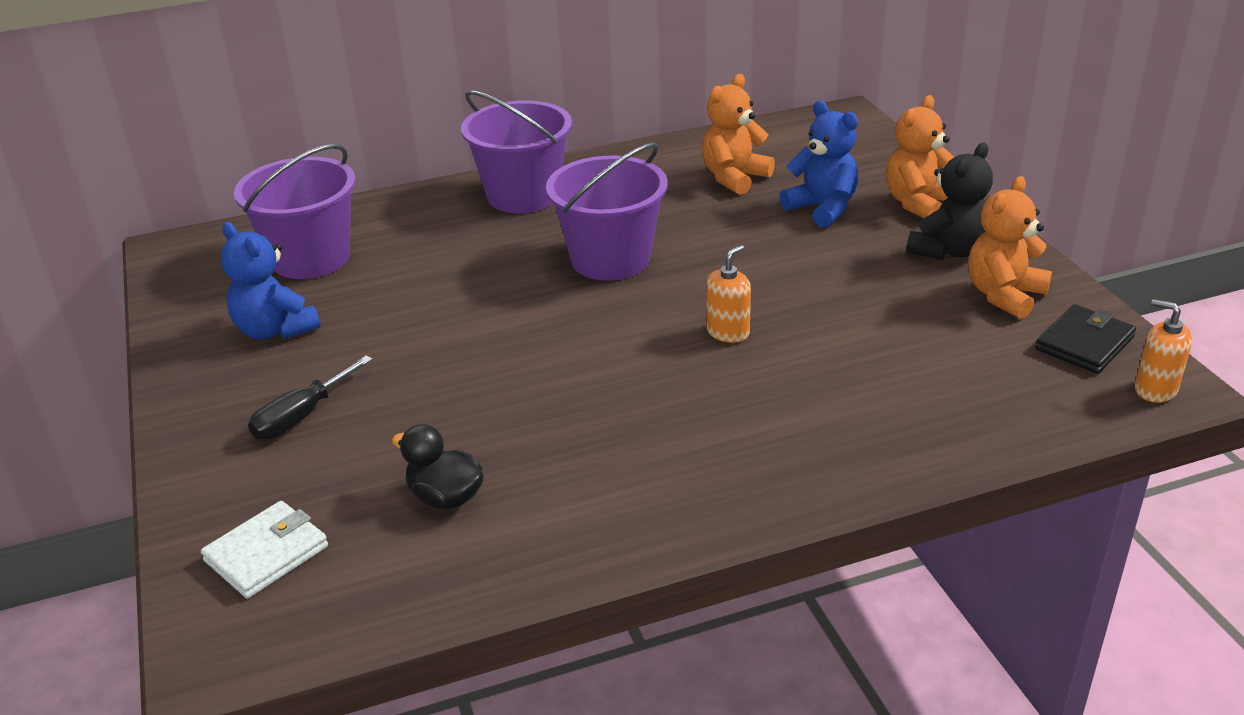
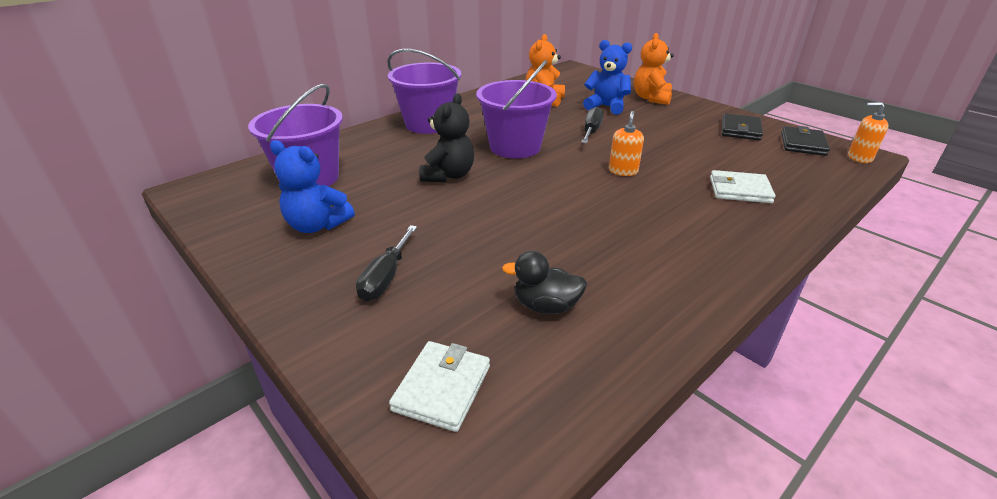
camera: 25 degrees left, 0 degrees up
black teddy bear [906,142,993,260] -> black teddy bear moved to [419,93,474,182]
orange teddy bear [969,176,1052,319] -> black wallet [722,113,763,141]
none -> black screwdriver [581,107,604,143]
none -> white wallet [710,170,776,203]

